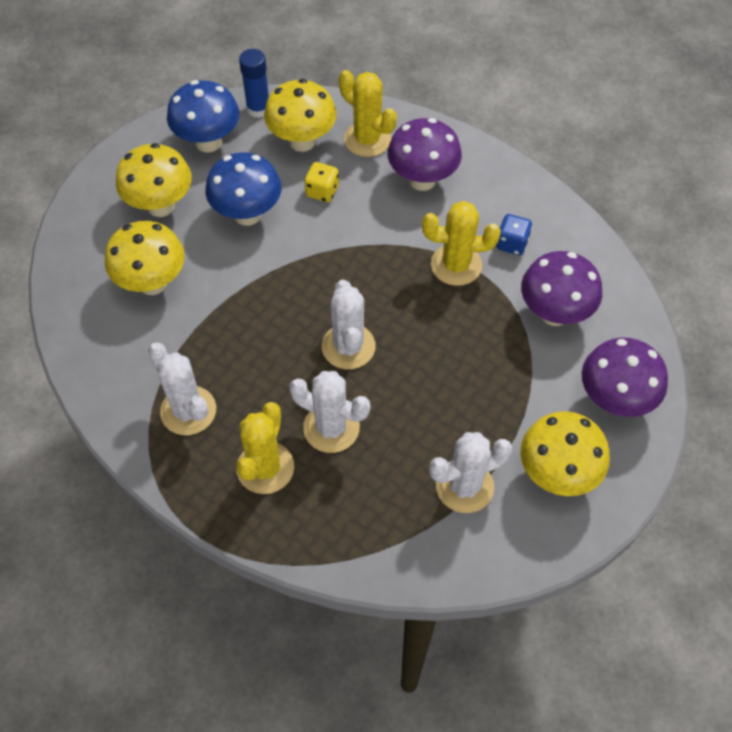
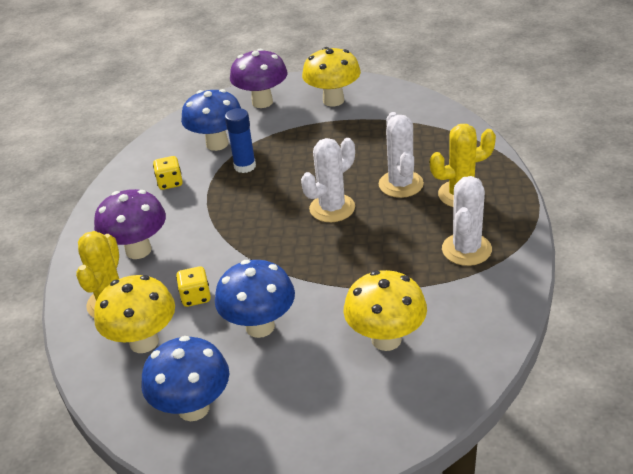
camera: 120 degrees left, 20 degrees down
yellow mushroom [116,143,192,217] -> none
blue glue stick [239,49,269,118] -> blue glue stick moved to [225,108,256,173]
yellow cactus [422,201,501,286] -> none
white cactus [429,432,512,513] -> none
blue dice [496,214,532,255] -> yellow dice [153,156,183,190]
purple mushroom [521,251,602,326] -> blue mushroom [181,89,241,151]

